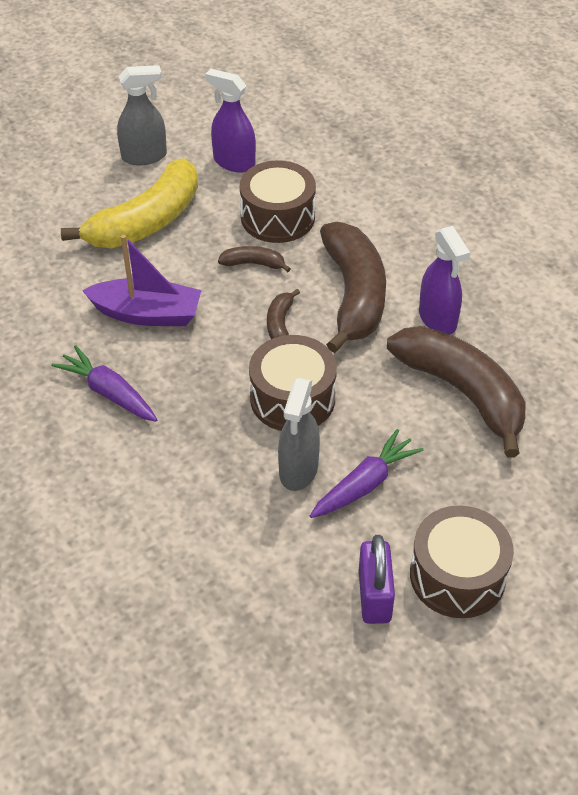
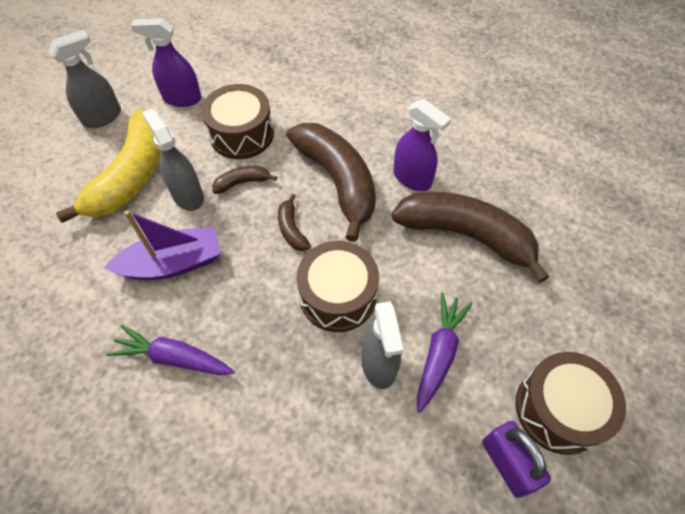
camera: 25 degrees left, 10 degrees up
none -> grey spray bottle [142,108,204,211]

